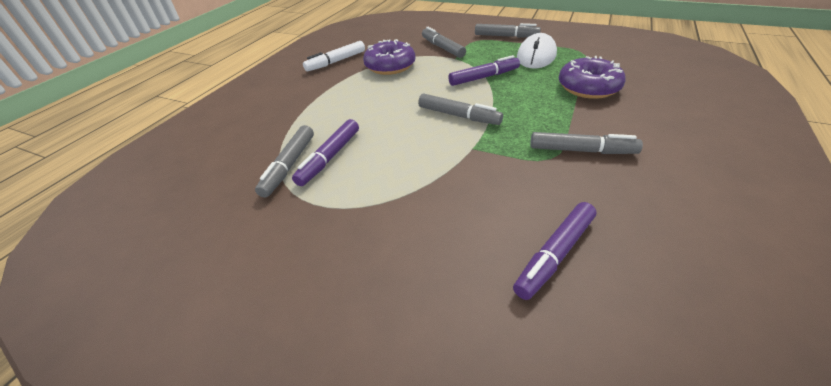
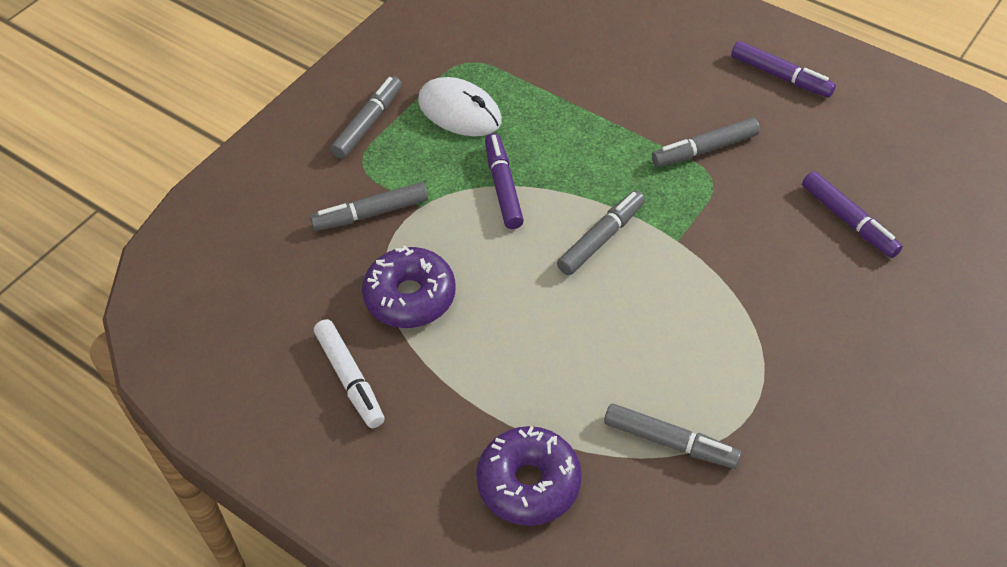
camera: 80 degrees left, 10 degrees up
purple marker [292,119,359,186] -> purple marker moved to [731,41,836,97]
grey marker [530,132,643,154] -> grey marker turned 135 degrees counterclockwise [652,118,760,167]
purple donut [559,56,625,99] -> purple donut moved to [476,426,582,526]

